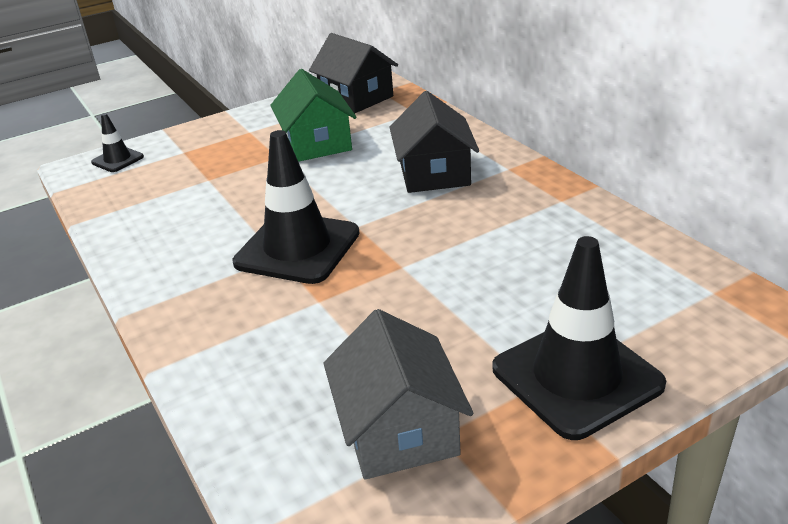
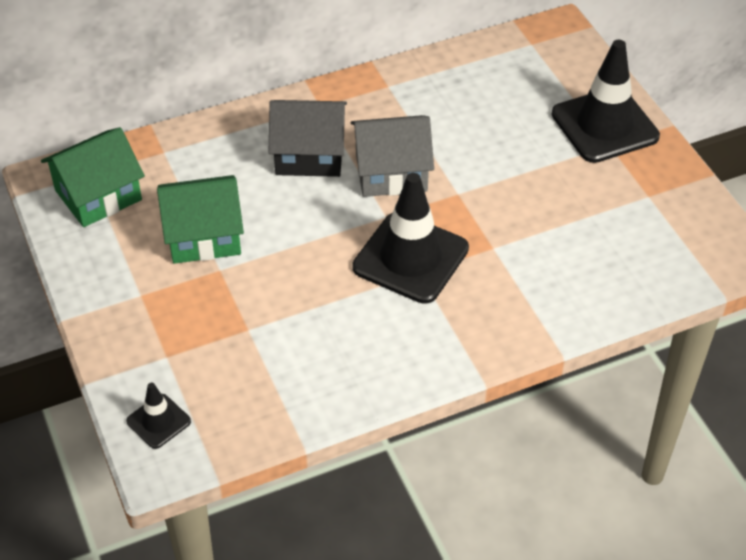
camera: 85 degrees left, 15 degrees up
black house [309,33,398,113] -> green house [41,127,145,227]
grey house [323,309,473,480] -> grey house moved to [351,115,434,197]

